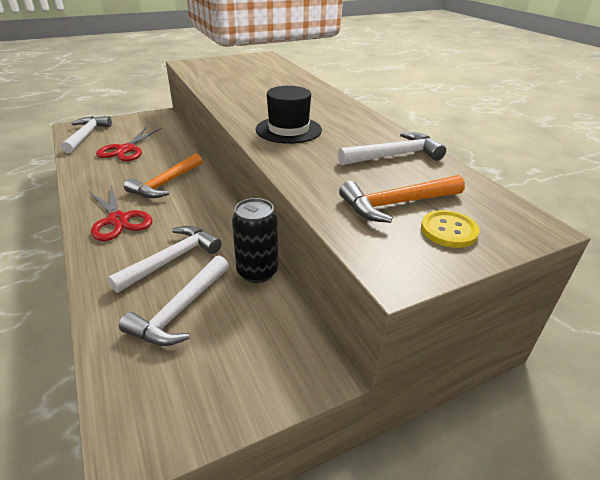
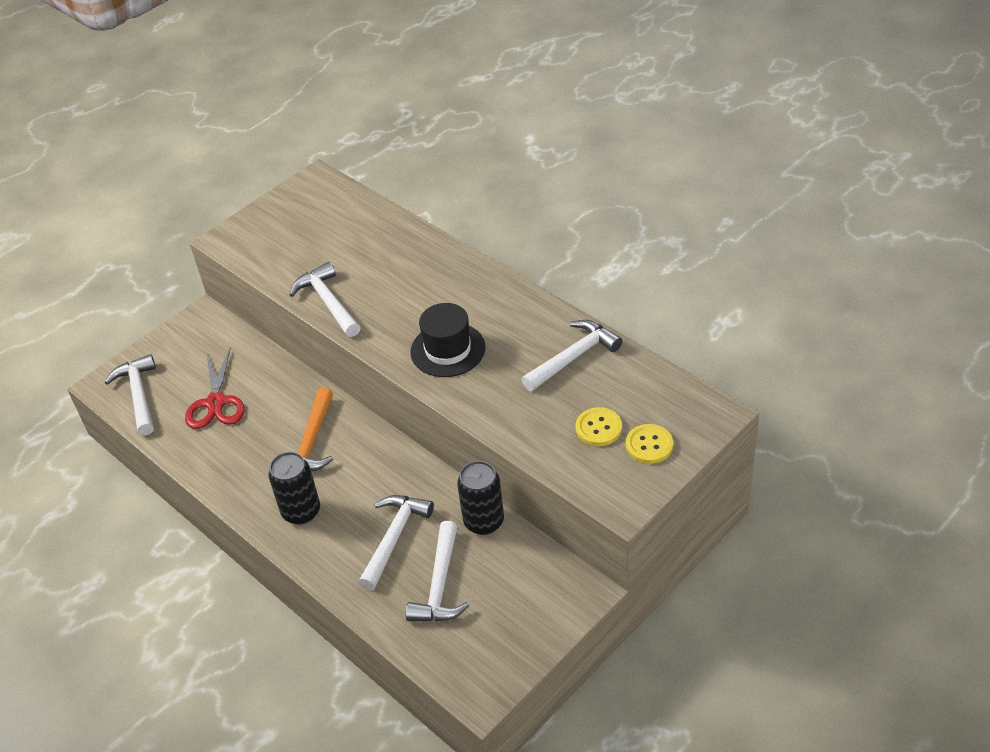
camera: 15 degrees left, 10 degrees up
red scissors [89,185,152,241] -> black can [269,452,320,525]
orange hammer [339,175,465,223] -> yellow button [575,407,622,446]
none -> white hammer [290,262,361,337]

